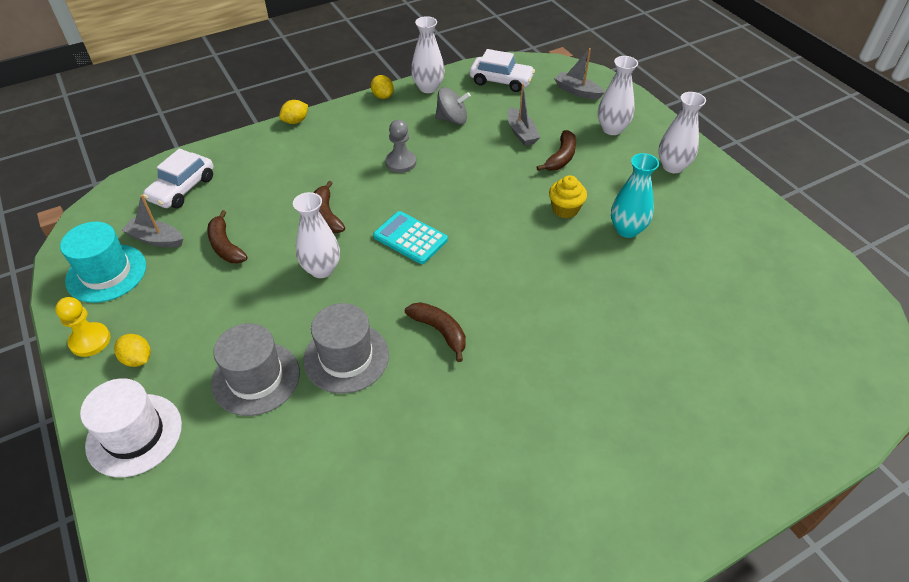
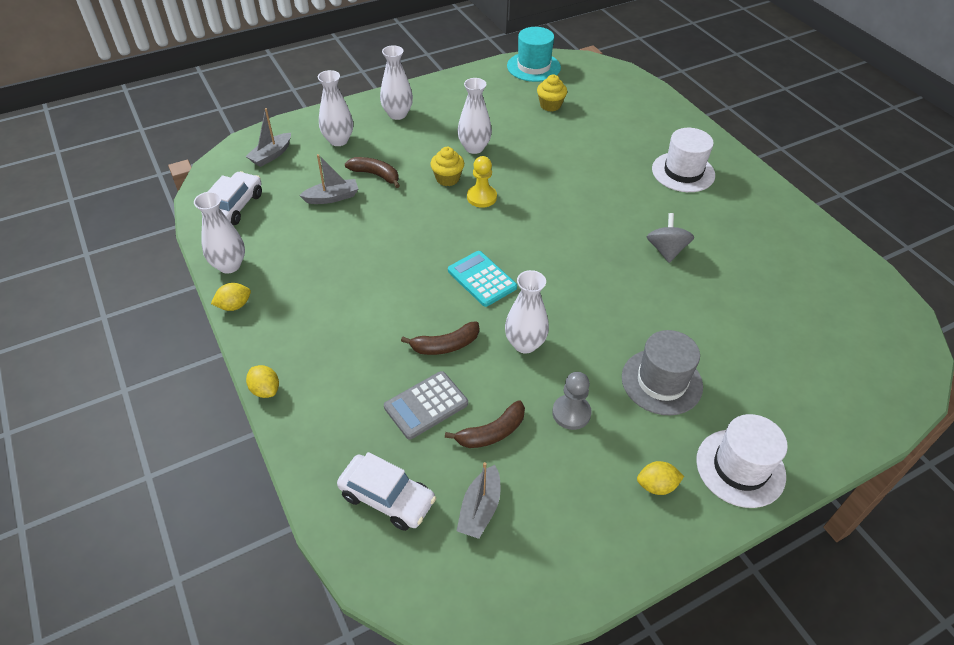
camera: 90 degrees left, 0 degrees up
yellow pawn [55,297,110,357] -> yellow pawn moved to [467,156,497,208]
turquoise hat [60,222,146,303] -> turquoise hat moved to [507,27,561,82]
yellow lemon [114,334,151,367] -> yellow lemon turned 45 degrees clockwise [637,461,684,495]
grey hat [303,303,389,394] -> none
turquoise calculator [373,211,448,264] -> turquoise calculator turned 105 degrees clockwise [448,251,517,307]
grey pawn [385,120,416,173] -> grey pawn moved to [552,372,592,430]
brown banana [405,302,466,362] -> none
grey spinning top [435,87,471,125] -> grey spinning top moved to [647,213,694,263]
turquoise vase [611,153,659,238] -> white vase [457,78,492,154]
none -> grey calculator [384,371,468,440]
none -> yellow cupcake [537,75,567,112]
none -> white hat [652,128,715,192]

